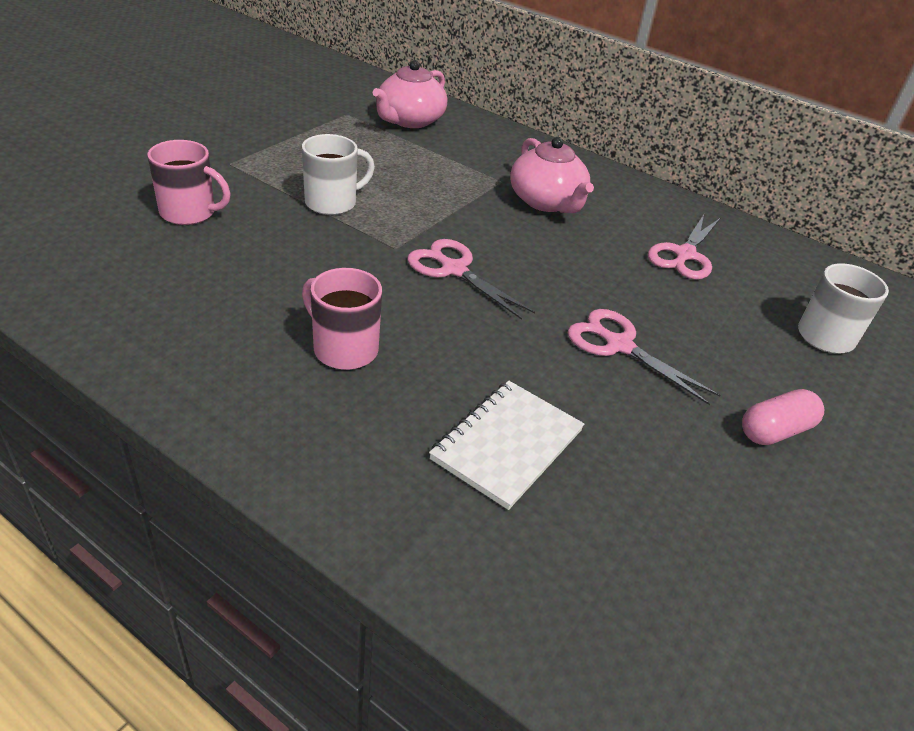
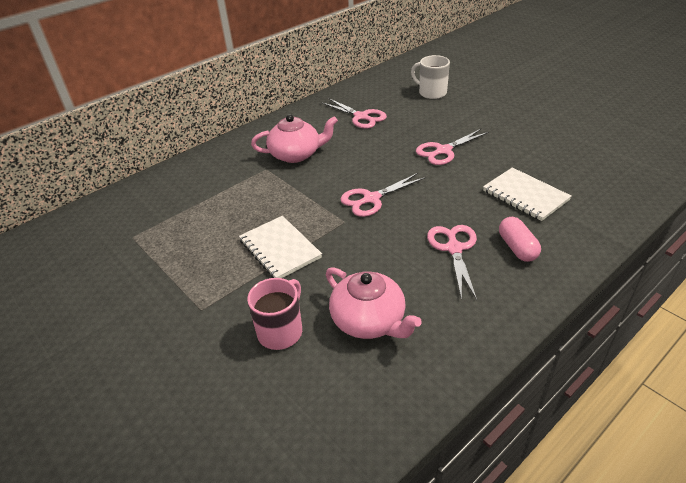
camera: 70 degrees left, 0 degrees up
white mug [302,134,375,215] -> white notebook [239,216,322,278]
pink mug [302,268,382,370] -> pink scissors [427,225,477,300]
pink teapot [373,60,447,128] -> pink teapot moved to [326,267,422,339]
pink capsule [742,389,824,445] -> pink capsule moved to [499,217,541,262]

